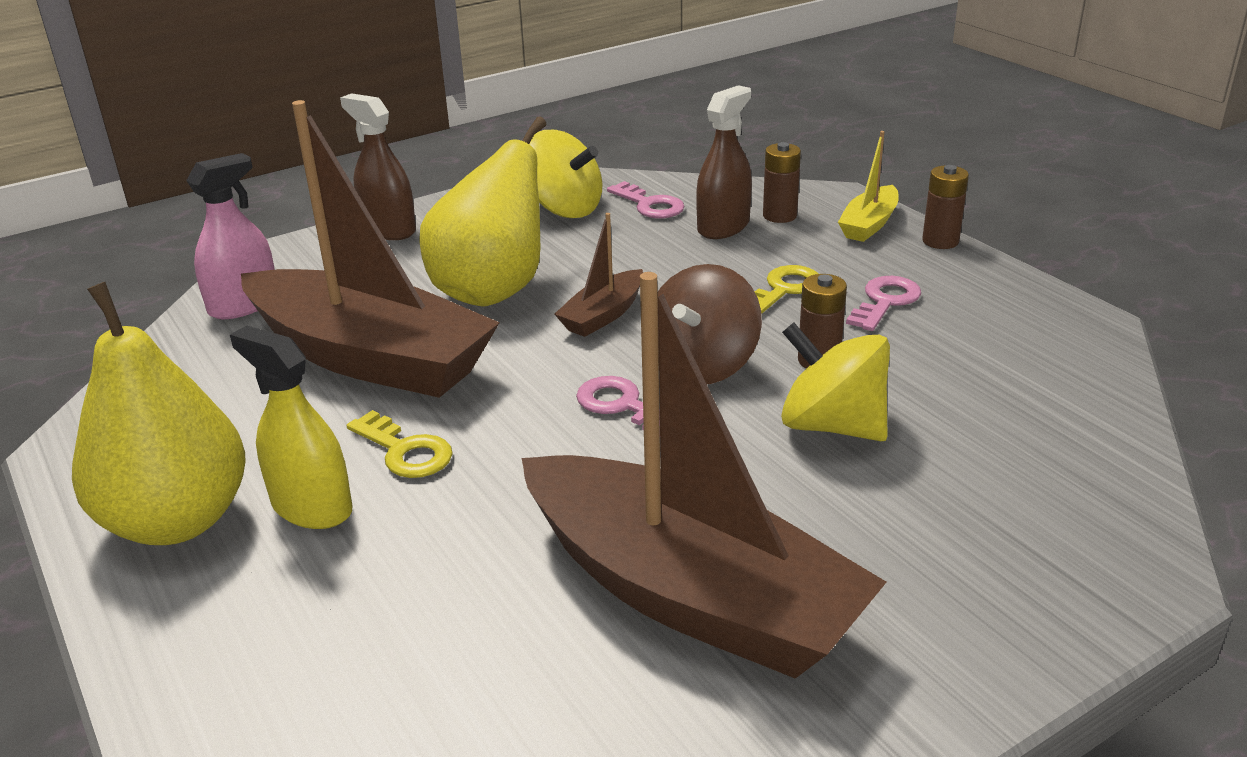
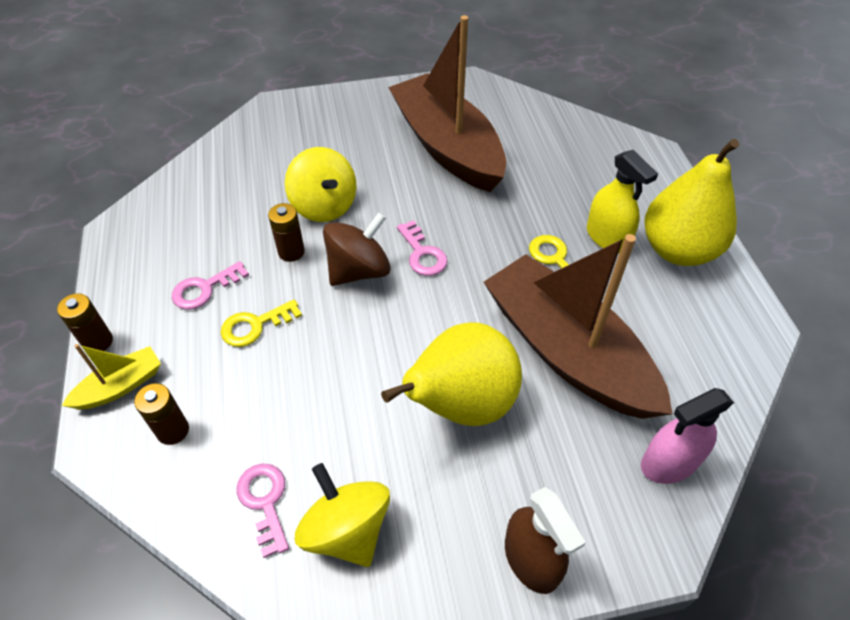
camera: 160 degrees left, 20 degrees up
brown boat [554,213,643,337] -> none
brown spray bottle [696,85,752,239] -> none

